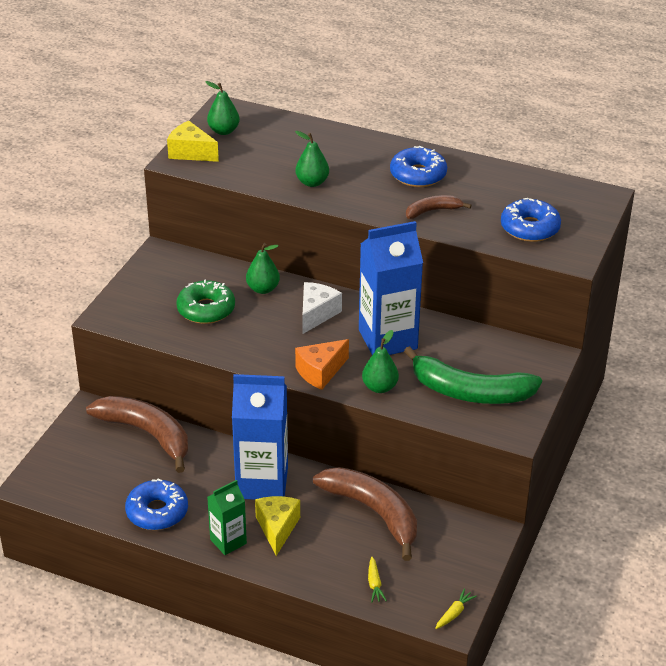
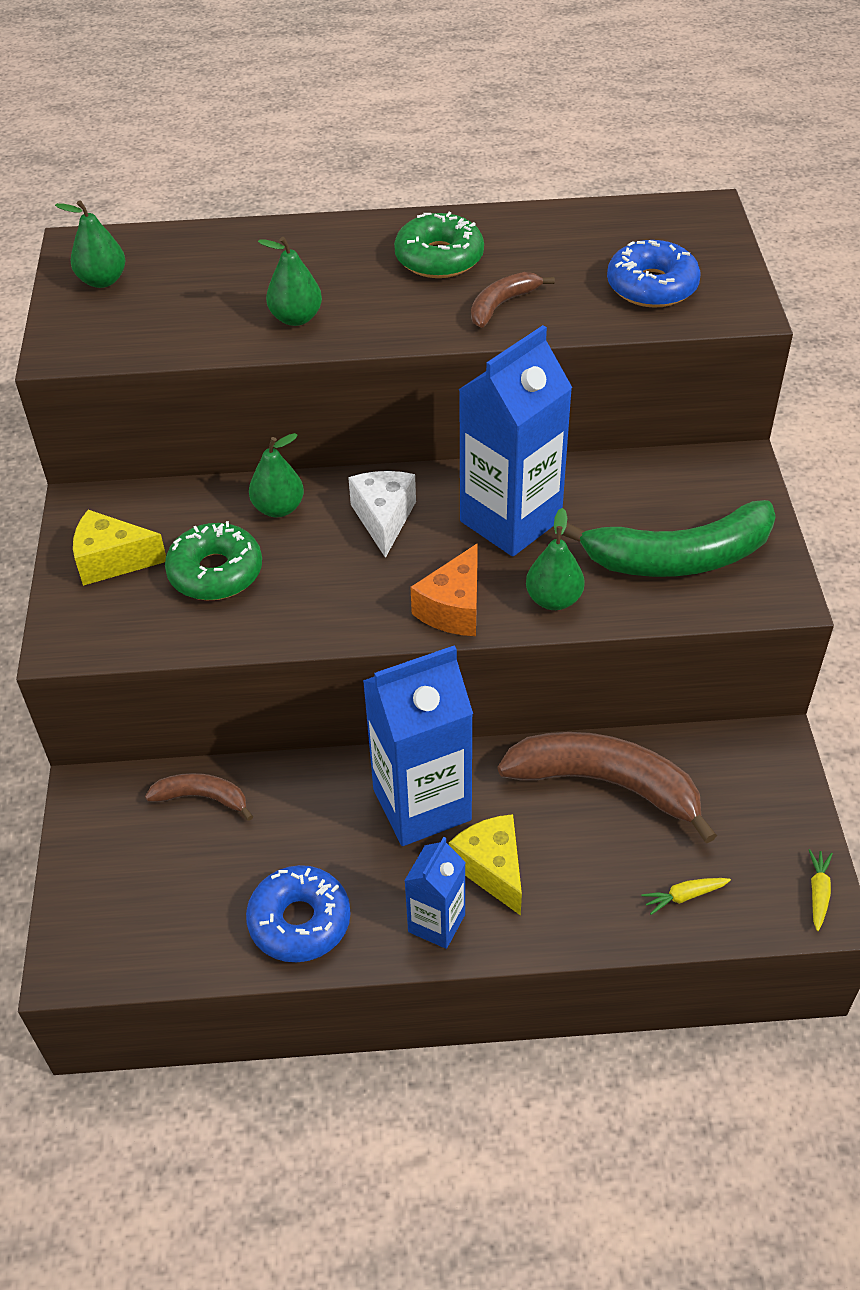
camera: 25 degrees left, 10 degrees up
brown banana [86,396,188,473] -> brown banana [145,773,253,821], size x0.51
yellow cheese [167,121,219,162] -> yellow cheese moved to [73,510,166,586]
green carton [207,480,247,555] -> blue carton [404,837,466,949]
yellow carrot [368,557,387,602] -> yellow carrot turned 105 degrees clockwise [641,878,731,915]
blue donut [390,146,447,187] -> green donut [394,212,484,278]

